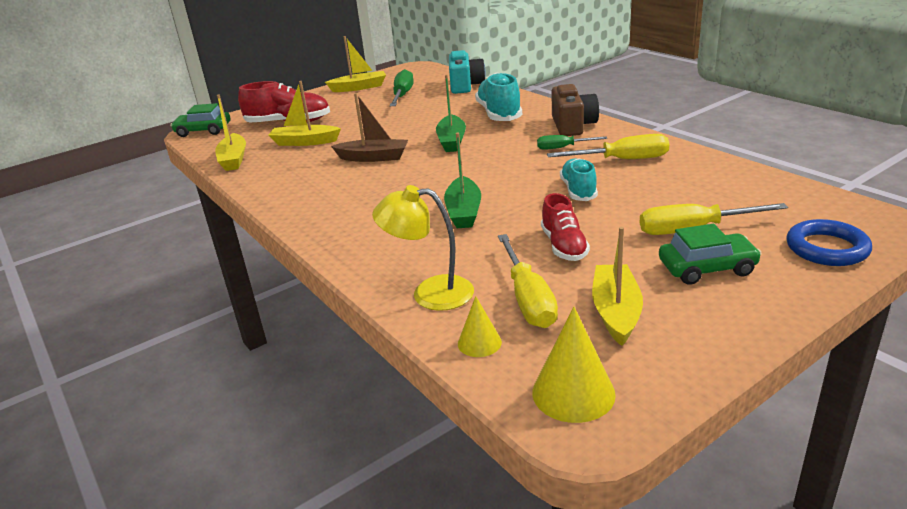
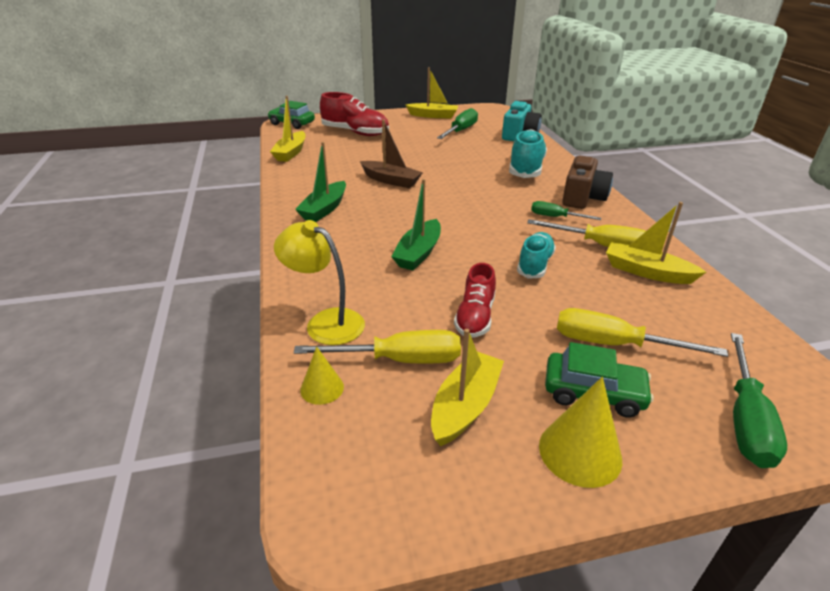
camera: 20 degrees right, 5 degrees up
yellow boat [268,81,341,146] -> yellow boat moved to [606,202,706,284]
green boat [436,75,466,152] -> green boat moved to [295,142,346,222]
yellow screwdriver [498,234,558,328] -> yellow screwdriver turned 105 degrees counterclockwise [294,330,461,364]
yellow cone [532,307,616,423] -> yellow cone moved to [539,377,622,488]
blue ring [786,219,872,266] -> green screwdriver [731,333,787,468]

